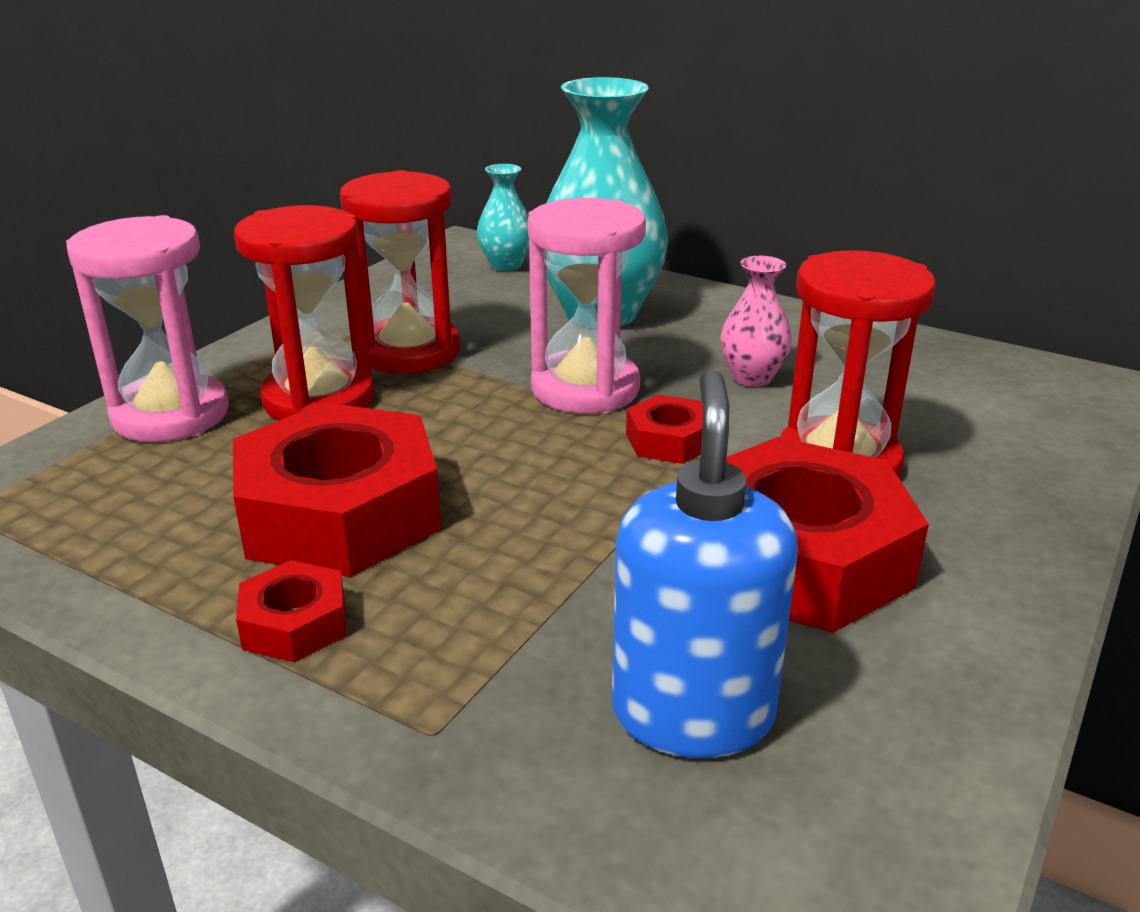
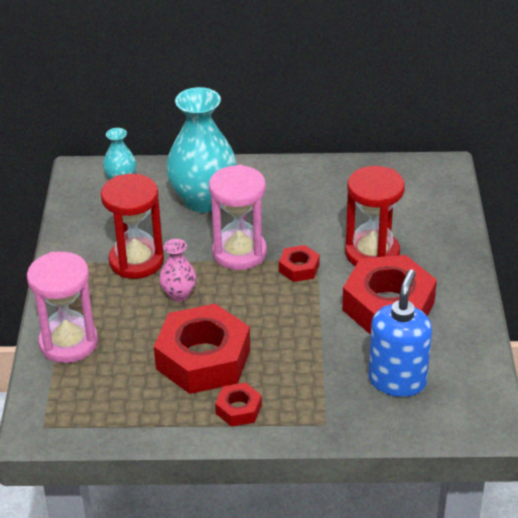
camera: 30 degrees left, 10 degrees up
red hourglass [234,205,375,420] -> none
blue soap dispenser [612,370,798,758] -> blue soap dispenser turned 45 degrees clockwise [368,269,432,397]
pink vase [720,256,792,387] -> pink vase moved to [159,239,196,302]

